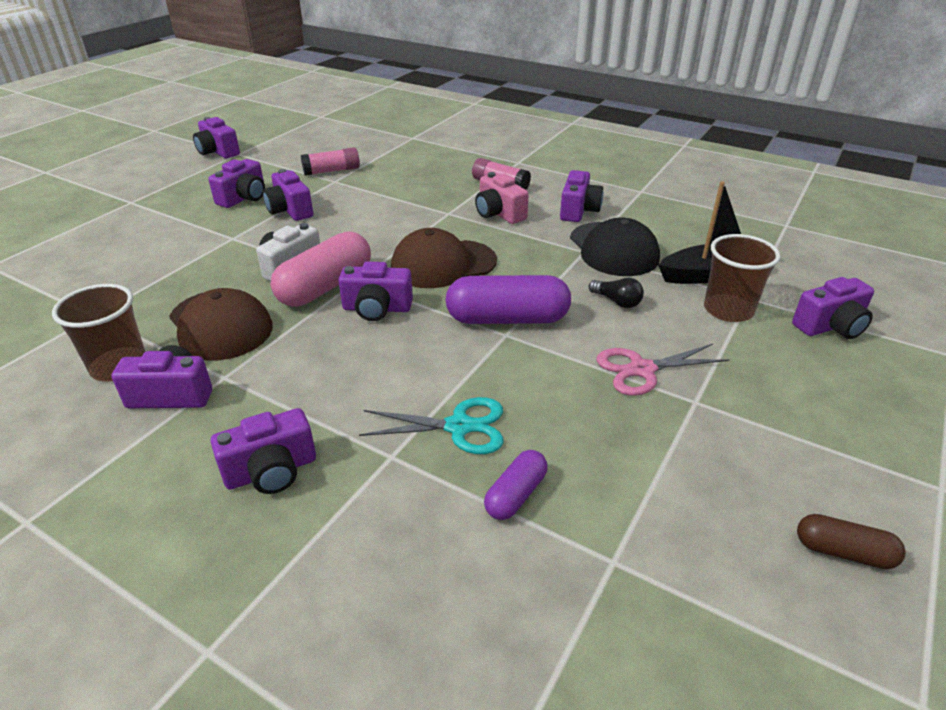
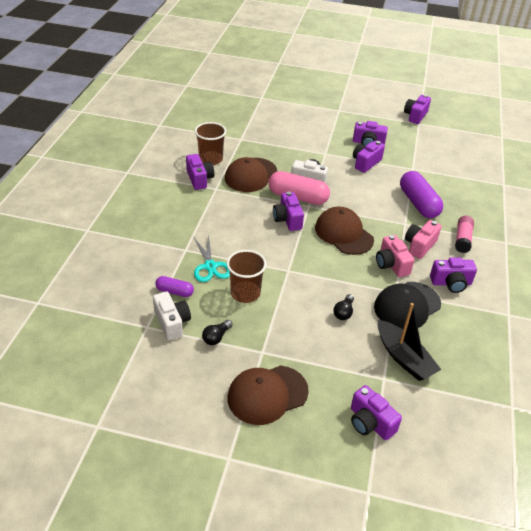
camera: 70 degrees right, 5 degrees up
purple camera [211,408,316,494] -> none
pink glue stick [301,147,360,176] -> none
purple capsule [446,275,571,324] -> purple capsule moved to [400,171,443,218]
pink scissors [596,344,730,396] -> none
brown cup [704,234,781,322] -> brown cup moved to [227,250,267,303]
brown capsule [797,514,906,569] -> none
none -> white camera [153,292,191,341]
none -> black light bulb [202,320,232,345]
none -> brown cap [228,365,309,425]
none -> pink camera [376,235,414,277]

